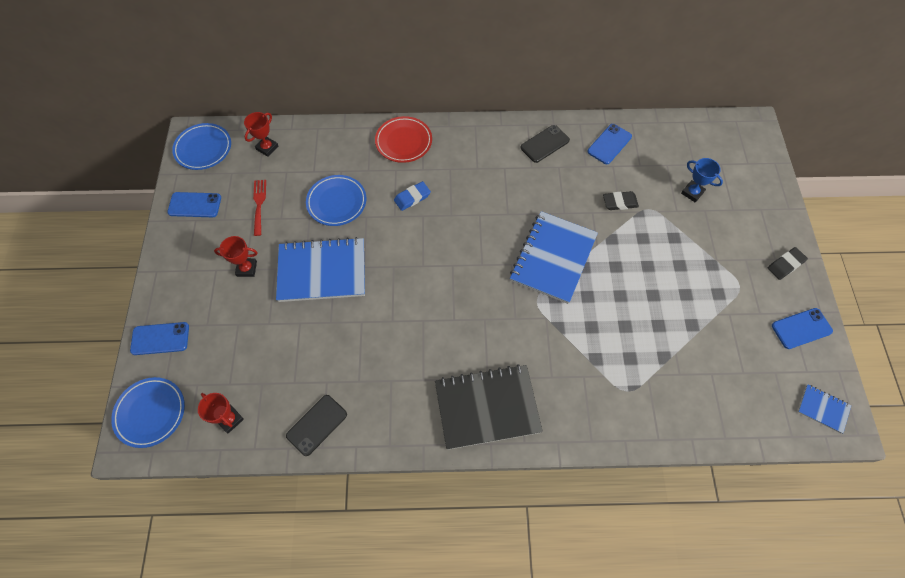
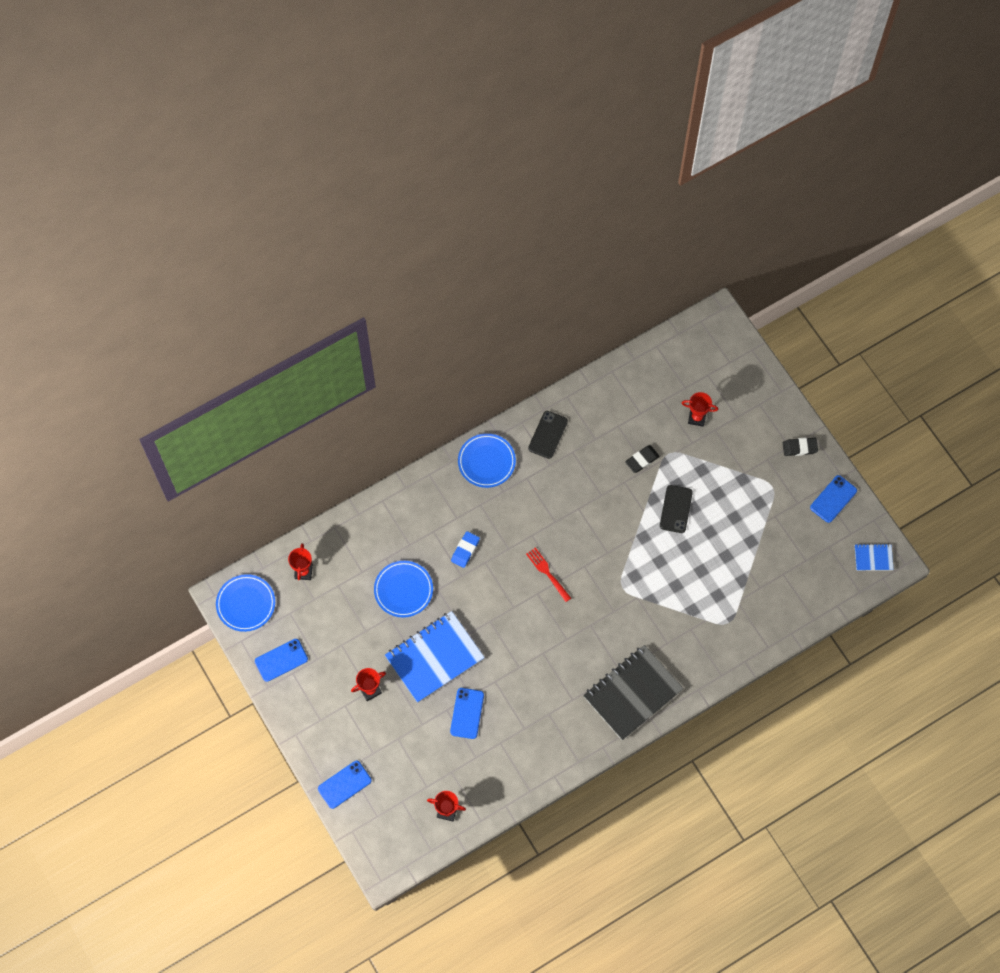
camera: 30 degrees left, 5 degrees up
blue plate [111,377,185,448] -> blue plate moved to [458,433,516,488]
red fork [253,180,266,236] -> red fork moved to [526,547,571,602]
black phone [286,395,347,456] -> black phone moved to [660,485,693,533]
red plate [375,116,432,163] -> none
blue notebook [510,211,598,304] -> none
blue phone [587,124,632,164] -> blue phone moved to [450,688,484,739]
blue trophy [681,158,723,202] -> red trophy [682,392,718,427]
black eraser [768,247,808,280] -> black eraser turned 60 degrees clockwise [783,438,818,456]

